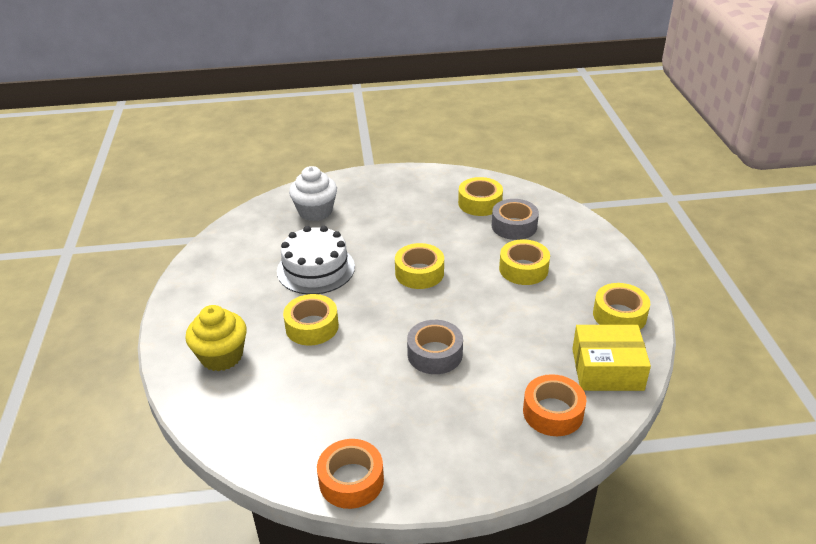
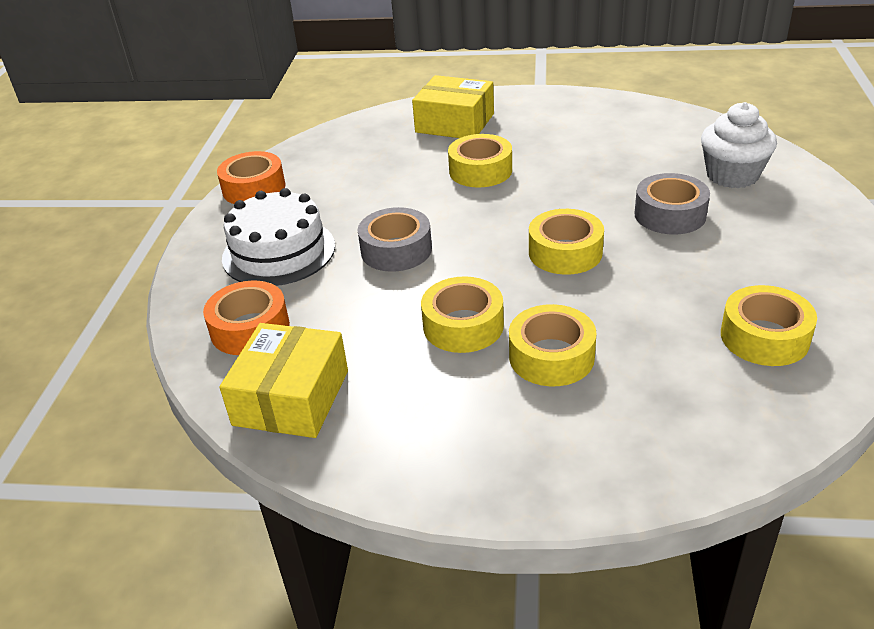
camera: 105 degrees right, 0 degrees up
yellow cupcake [185,305,247,371] -> yellow box [412,75,494,138]
white cake [277,226,355,294] -> white cake moved to [222,188,335,286]
grey tape [492,199,539,240] -> grey tape moved to [634,173,710,235]
yellow tape [593,283,650,330] -> yellow tape moved to [421,276,504,353]

